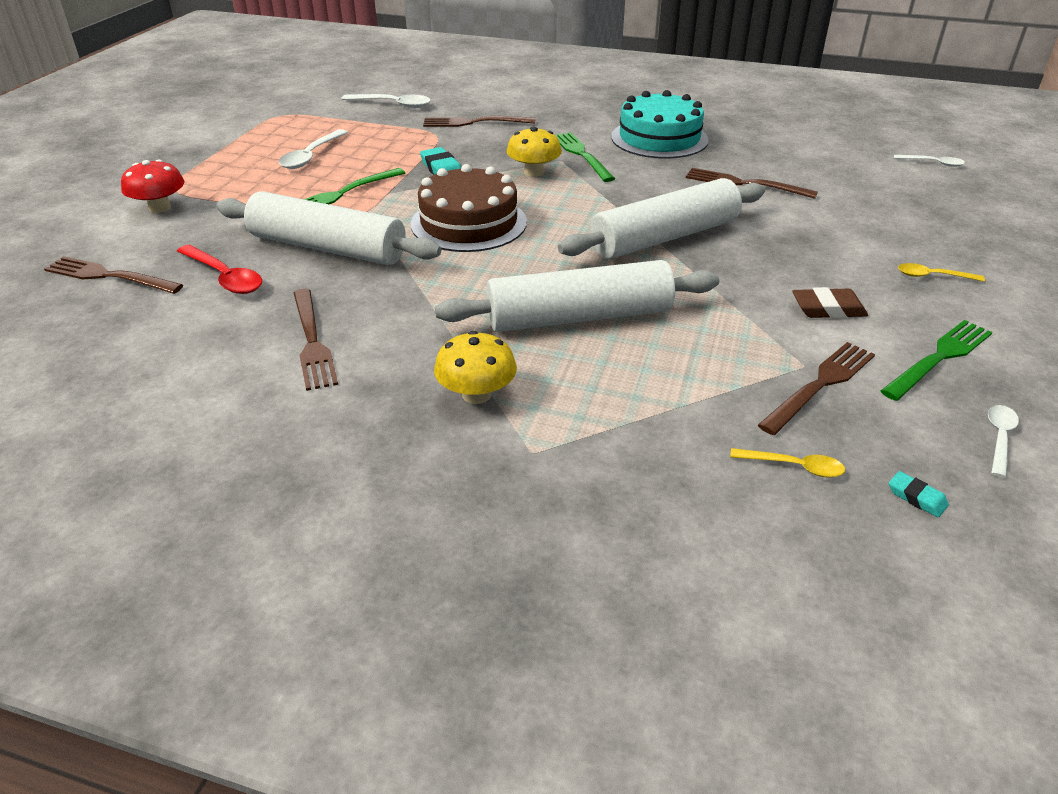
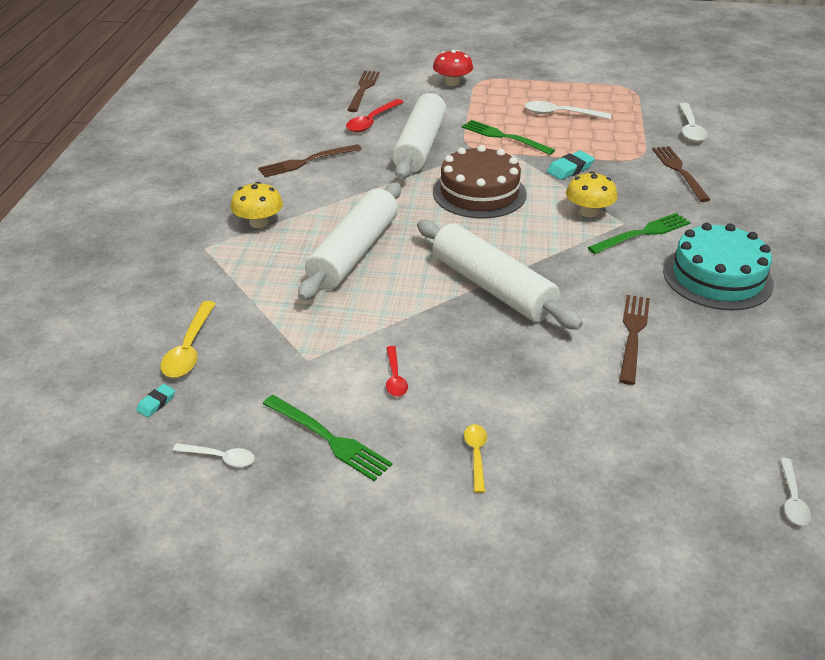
camera: 80 degrees right, 0 degrees up
white rolling pin [435,260,719,332] -> white rolling pin turned 45 degrees clockwise [298,183,401,301]
yellow spoon [730,448,845,478] -> yellow spoon [161,301,216,378], size x1.64
brown fork [758,342,875,435] -> none
brown eraser [792,287,868,318] -> red spoon [386,346,408,397]

